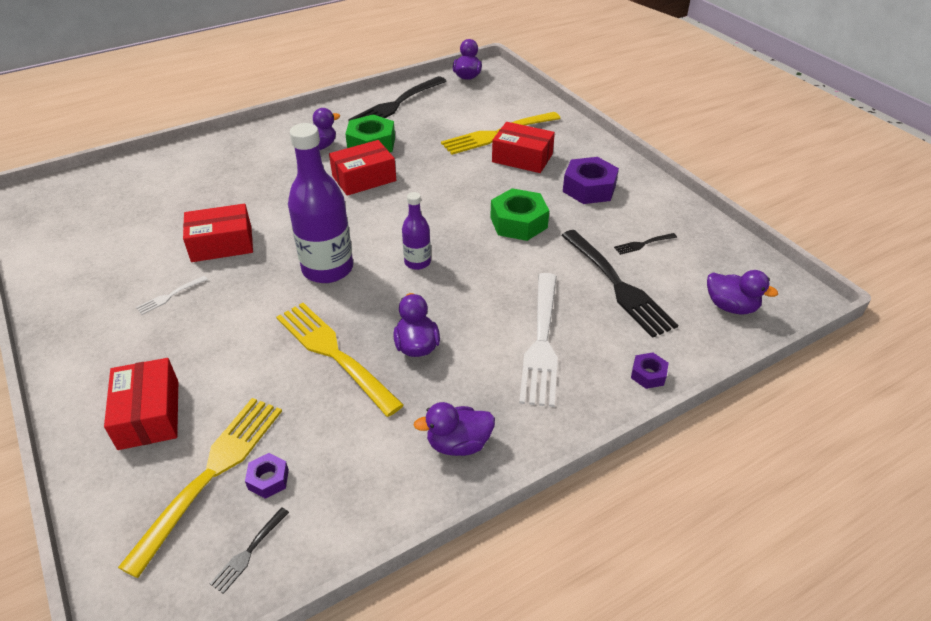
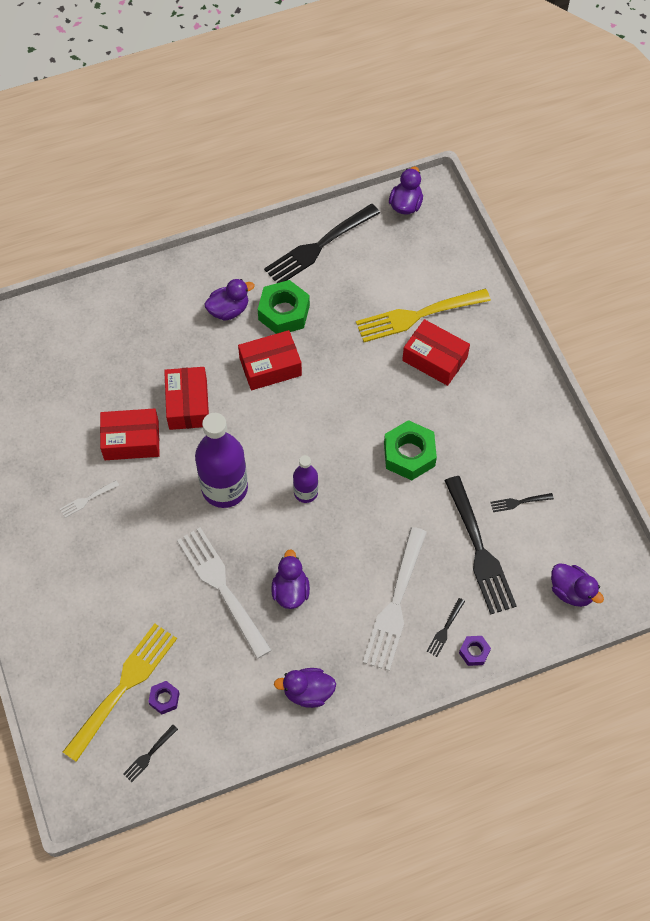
camera: 10 degrees right, 20 degrees up
red box [104,358,178,450] -> red box moved to [164,367,209,430]
yellow fork [276,303,404,417] -> white fork [177,527,271,659]
purple nut [563,157,619,204] -> none
none -> black fork [426,598,465,657]

